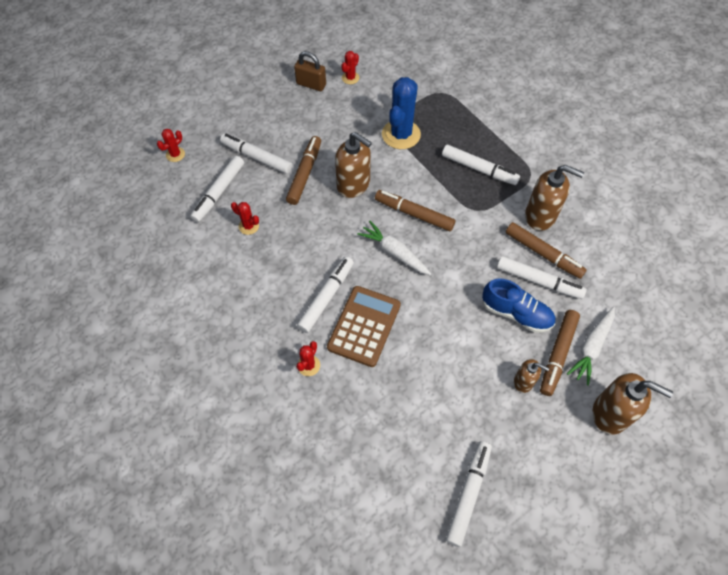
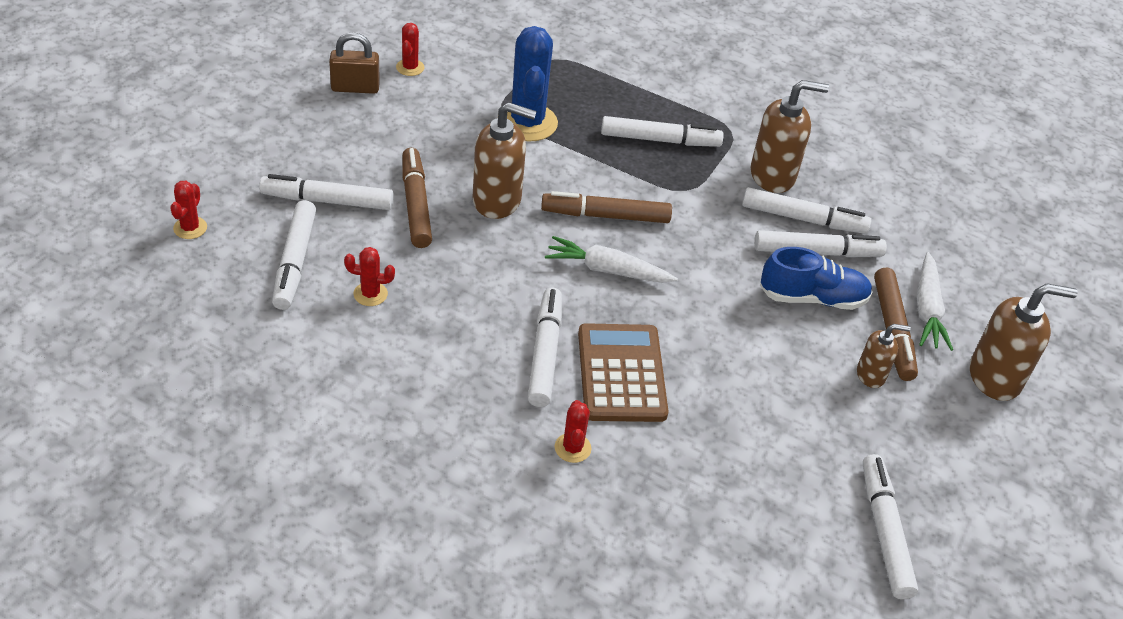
camera: 30 degrees left, 15 degrees down
brown marker [506,222,587,279] -> white marker [742,187,871,234]

